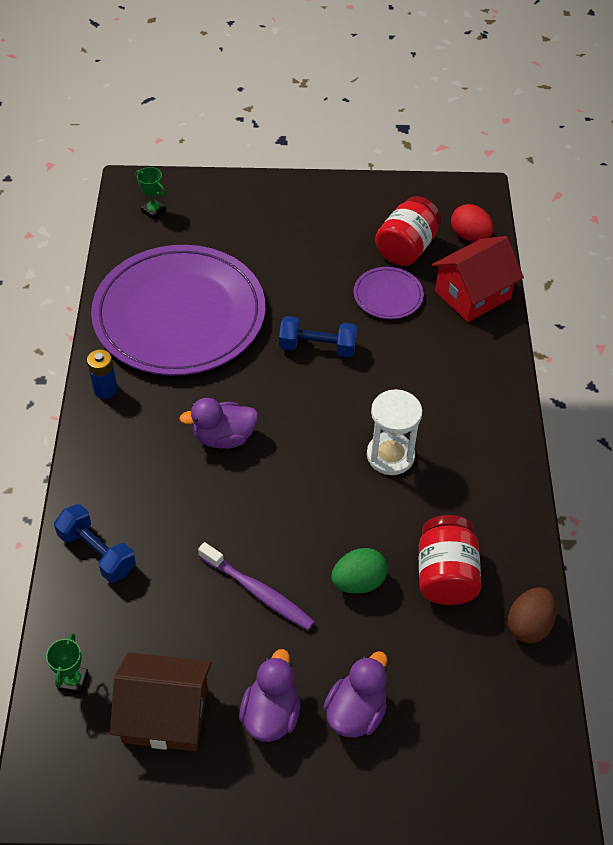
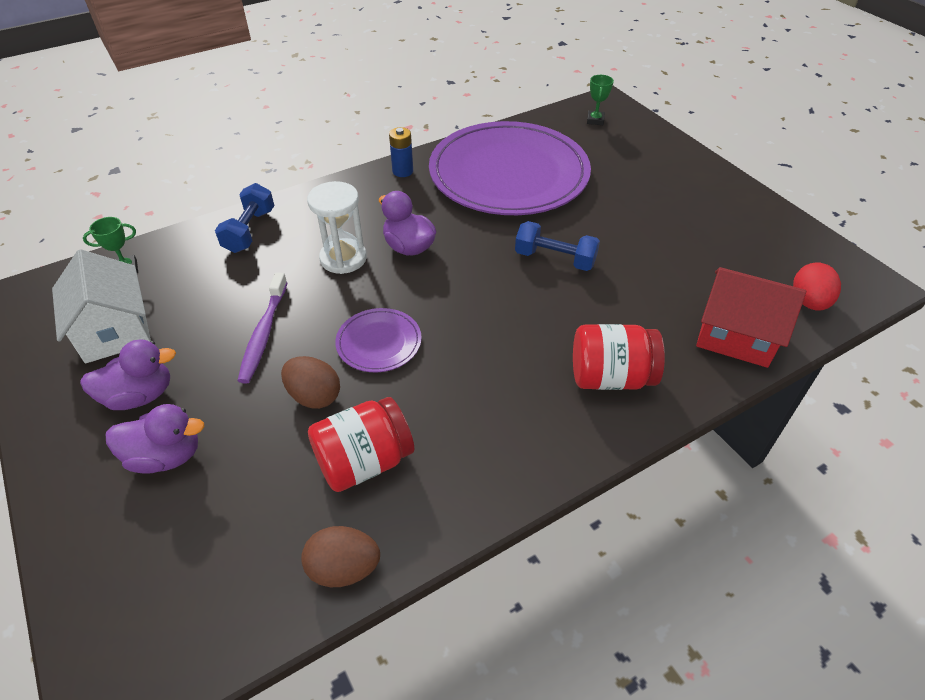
camera: 60 degrees right, 5 degrees down
brown house [110,652,211,751] -> white house [52,249,151,363]
blue dumbbell [279,316,357,357] -> blue dumbbell turned 45 degrees counterclockwise [515,221,600,271]
green egg [331,548,388,594] -> brown egg [281,356,340,409]
purple plate [354,267,424,319] -> purple plate moved to [335,308,422,372]
white hourglass [367,389,422,475] -> white hourglass moved to [307,181,367,274]
red jar [375,196,441,266] -> red jar moved to [573,324,665,390]

